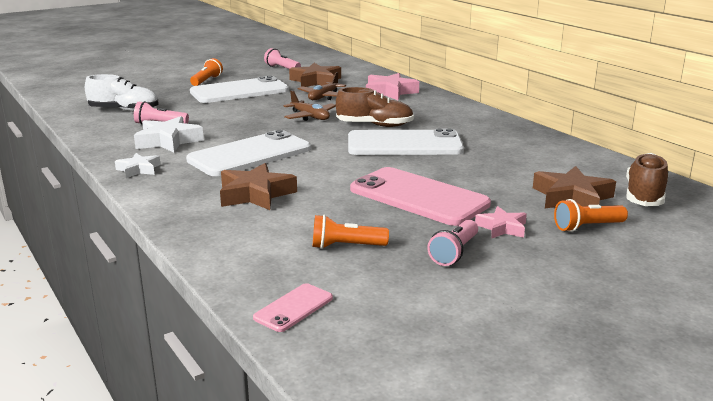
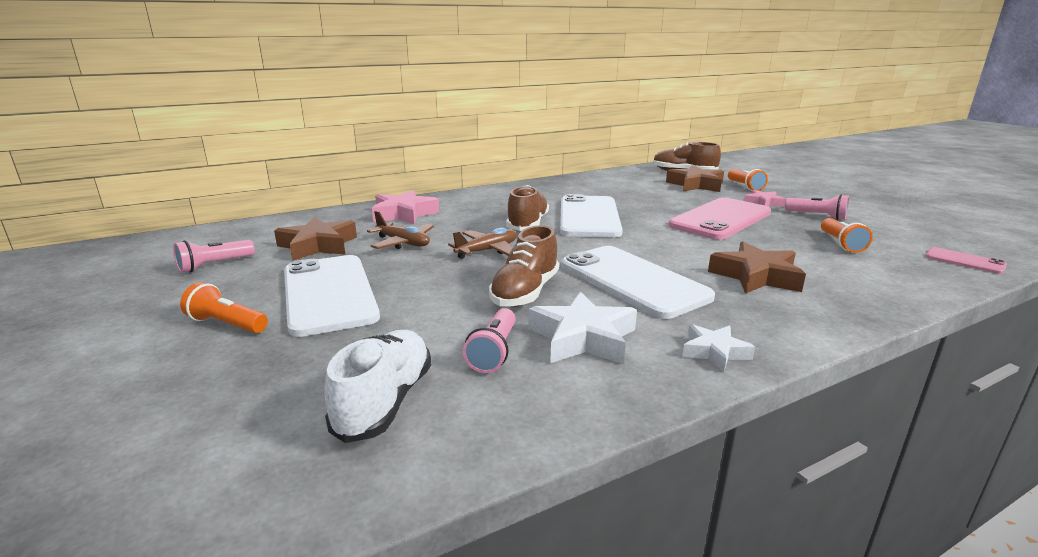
camera: 85 degrees left, 0 degrees up
none -> brown shoe [489,225,559,307]

